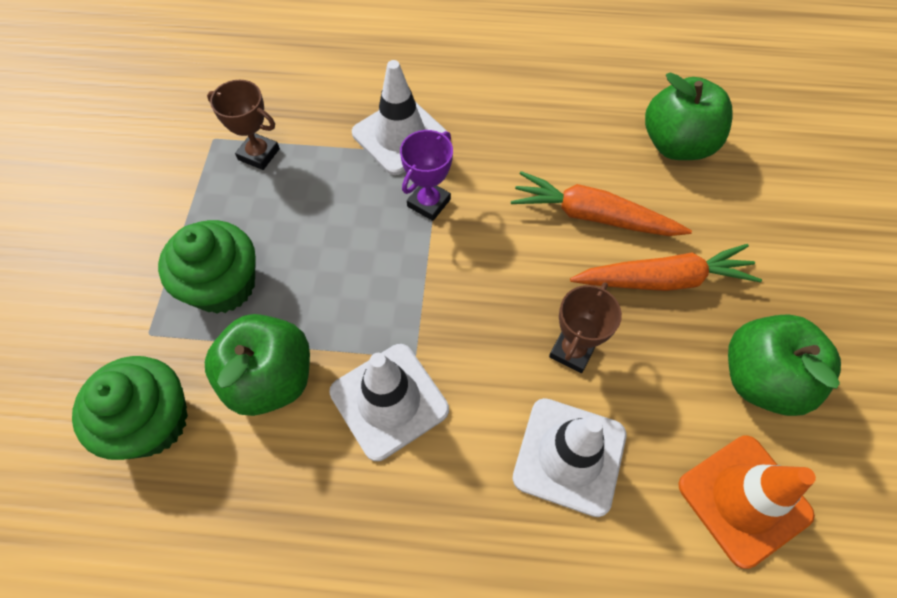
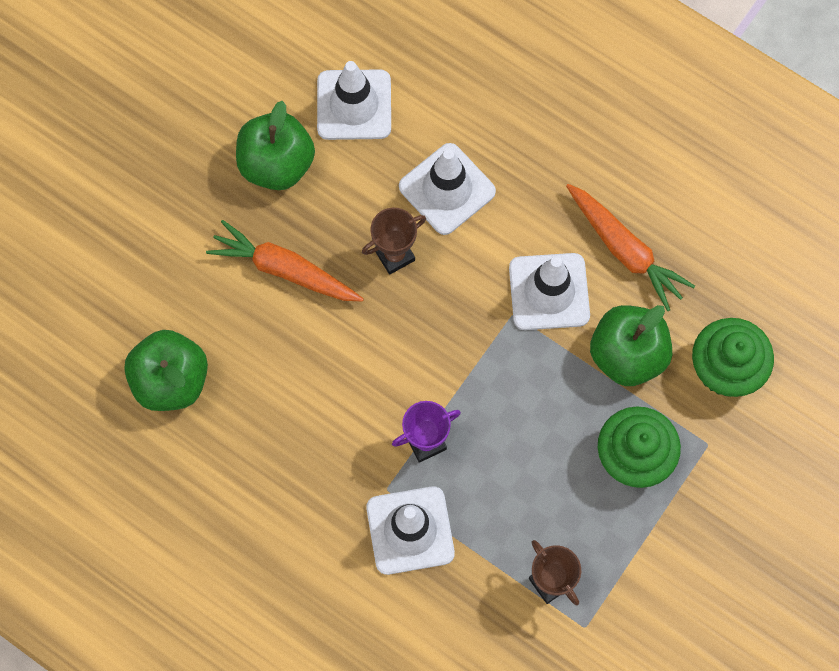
camera: 150 degrees left, 10 degrees up
orange carrot [511,171,692,236] -> orange carrot moved to [566,184,695,311]
orange traffic cone [678,435,816,569] -> white traffic cone [317,61,391,140]

